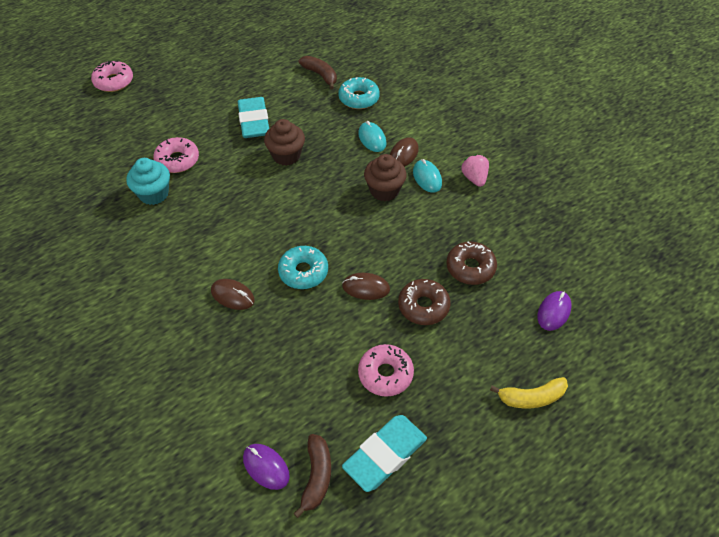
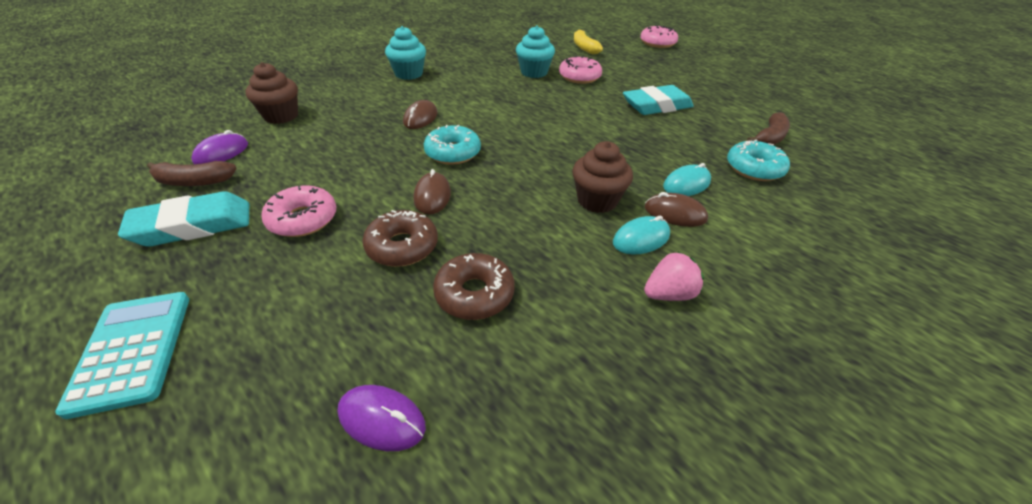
camera: 80 degrees right, 10 degrees down
brown cupcake [264,119,305,166] -> brown cupcake moved to [245,62,298,124]
turquoise eraser [342,415,427,492] -> turquoise eraser turned 60 degrees counterclockwise [118,191,249,247]
yellow banana [490,377,568,408] -> yellow banana moved to [574,29,603,54]
none -> turquoise calculator [55,292,189,419]
none -> turquoise cupcake [385,26,426,80]

